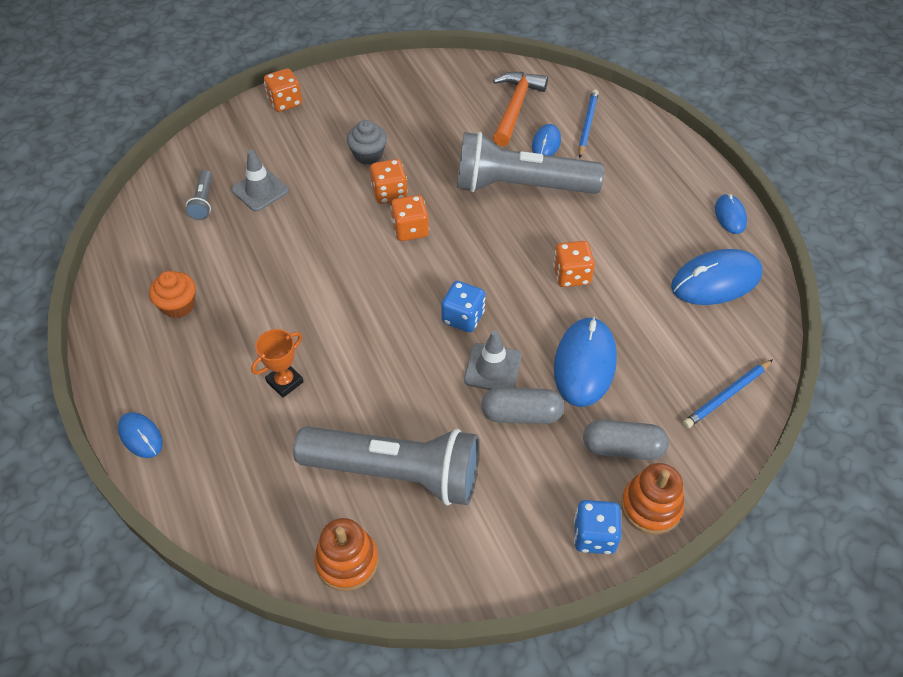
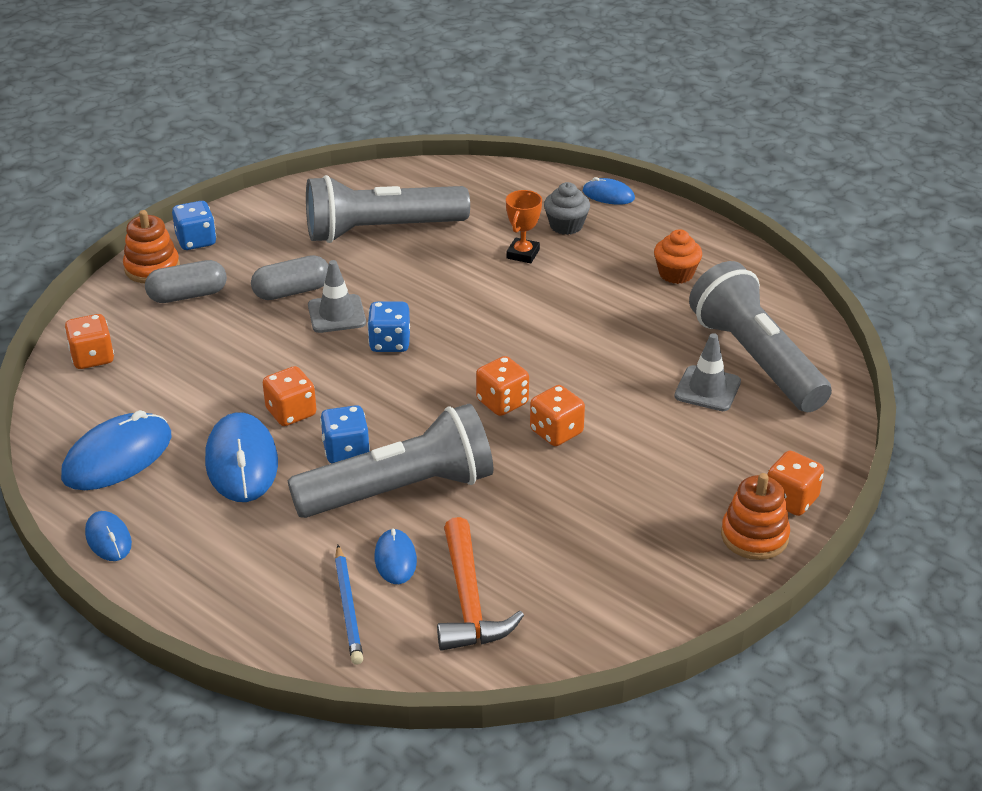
camera: 155 degrees right, 15 degrees down
grey flashlight [186,170,213,220] -> grey flashlight [689,261,832,412], size x2.46
orange stacking toy [314,518,379,591] -> orange stacking toy moved to [721,473,790,560]
grey cupcake [347,120,387,165] -> grey cupcake moved to [544,182,590,235]
blue mouse [554,317,617,407] -> blue mouse moved to [205,412,278,502]
blue pencil [683,359,773,428] -> orange dice [65,314,114,369]
none -> blue dice [320,405,370,464]

